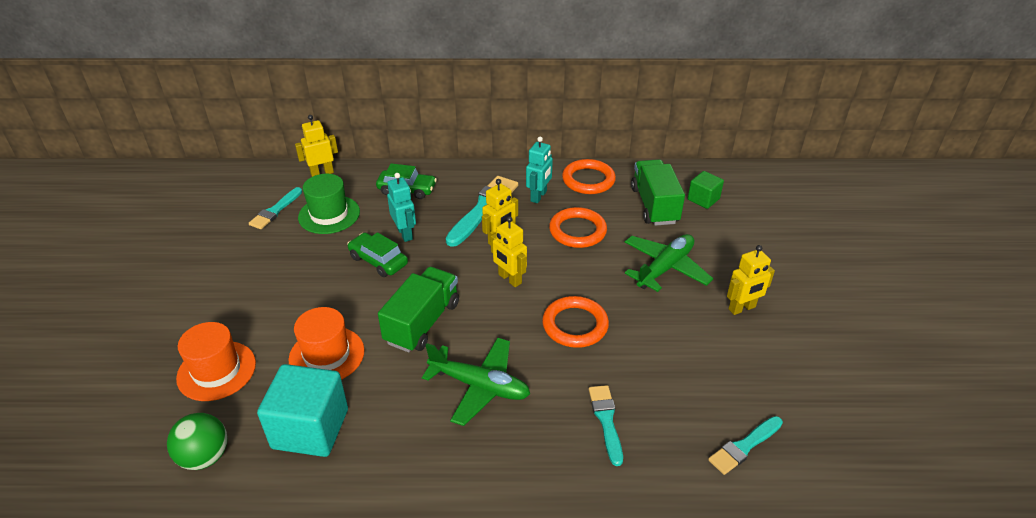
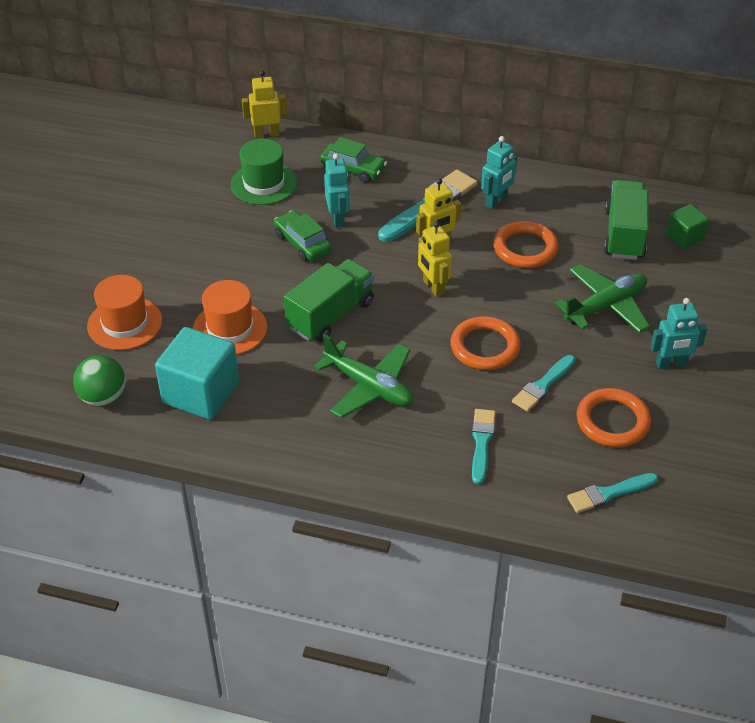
camera: 15 degrees right, 5 degrees up
turquoise brush [249,187,302,229] -> turquoise brush moved to [512,355,575,412]
orange ring [562,159,616,194] -> orange ring moved to [576,388,651,447]
yellow robot [727,245,775,315] -> turquoise robot [650,298,707,369]

